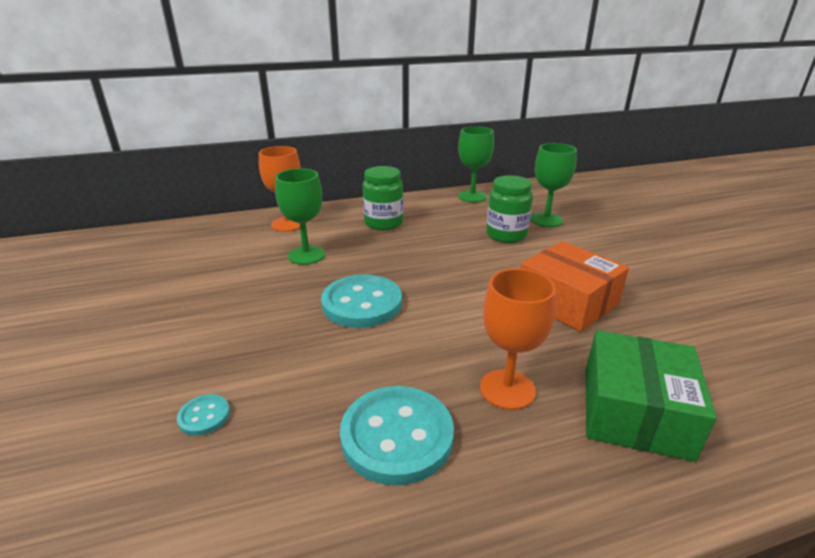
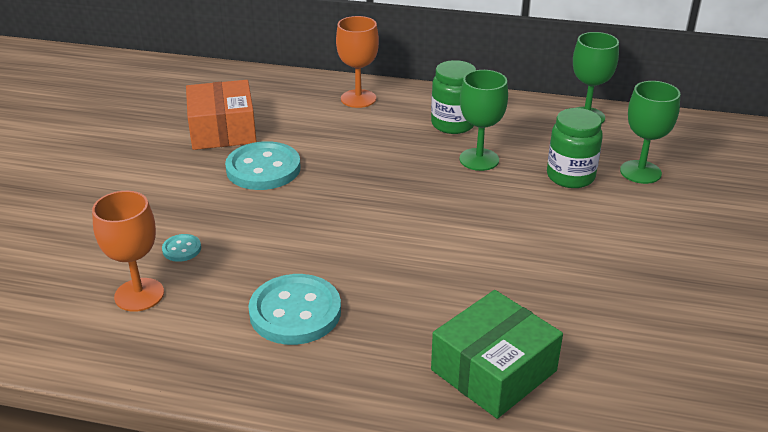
camera: 30 degrees right, 5 degrees up
green goblet [275,168,325,265] -> green goblet moved to [459,70,508,171]
turquoise button [321,275,402,328] -> turquoise button moved to [225,141,301,190]
orange goblet [480,268,556,410] -> orange goblet moved to [92,191,164,312]
orange box [521,241,629,332] -> orange box moved to [186,80,257,150]

